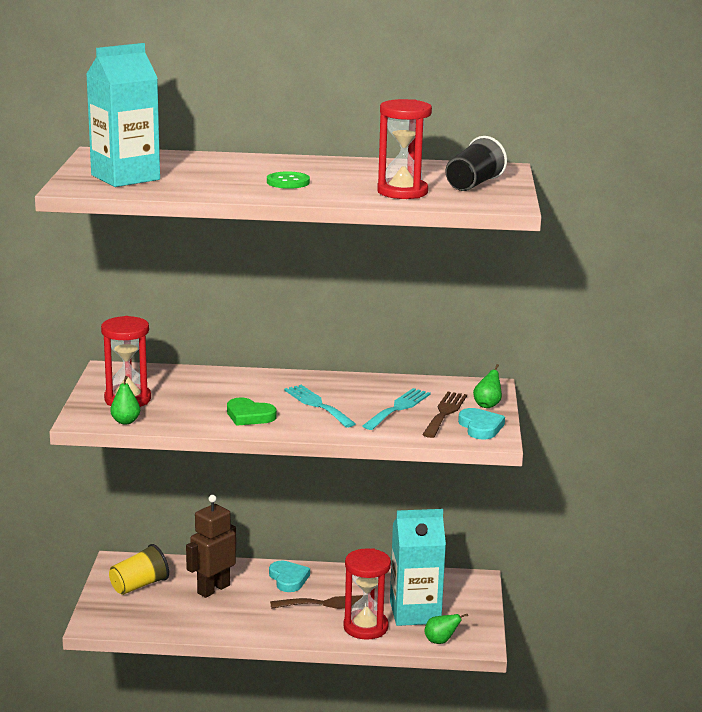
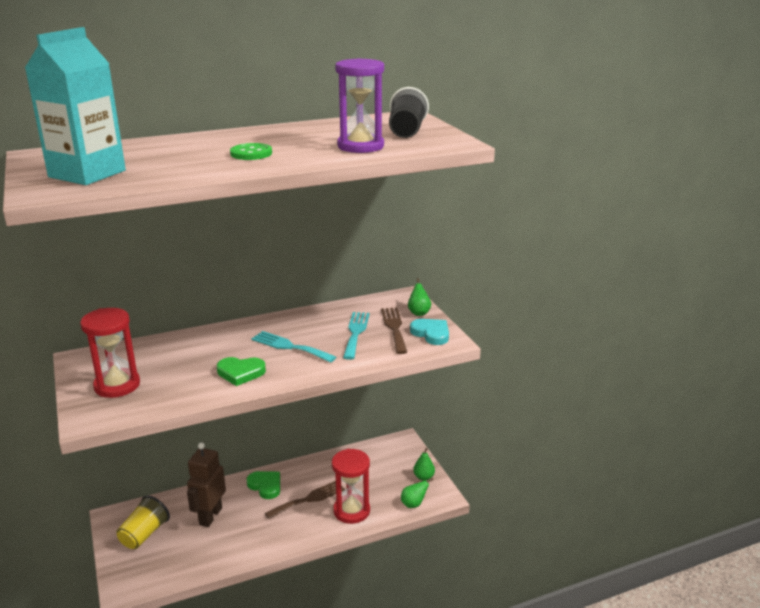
camera: 25 degrees left, 5 degrees up
green pear [110,376,140,425] -> green pear moved to [413,448,435,481]
turquoise heart [269,561,310,592] -> green heart [246,471,280,499]
red hourglass [377,99,432,199] -> purple hourglass [335,58,384,153]
turquoise carton [390,509,446,626] -> none

